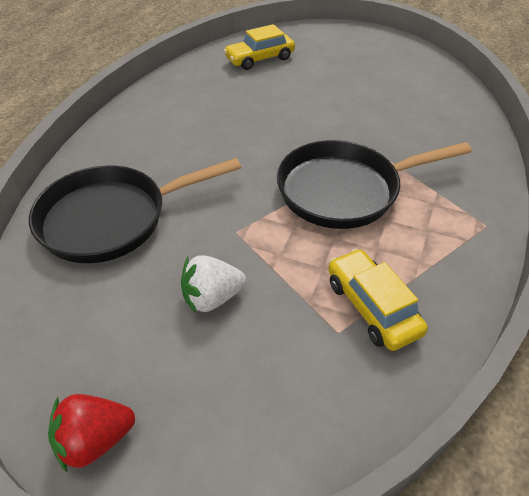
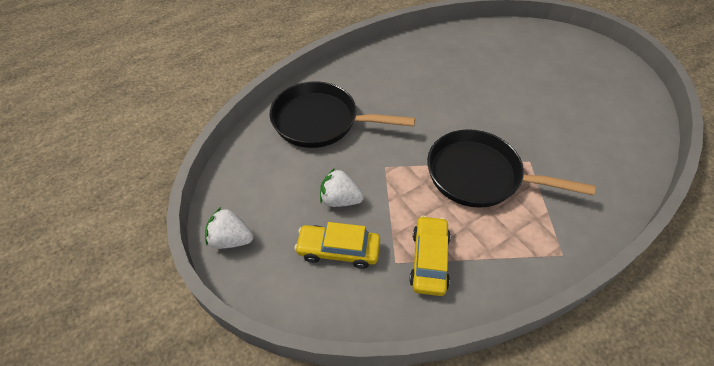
camera: 35 degrees right, 5 degrees up
red strawberry [48,394,135,472] -> white strawberry [205,207,253,249]
yellow car [224,24,295,70] -> yellow car moved to [294,222,380,269]

